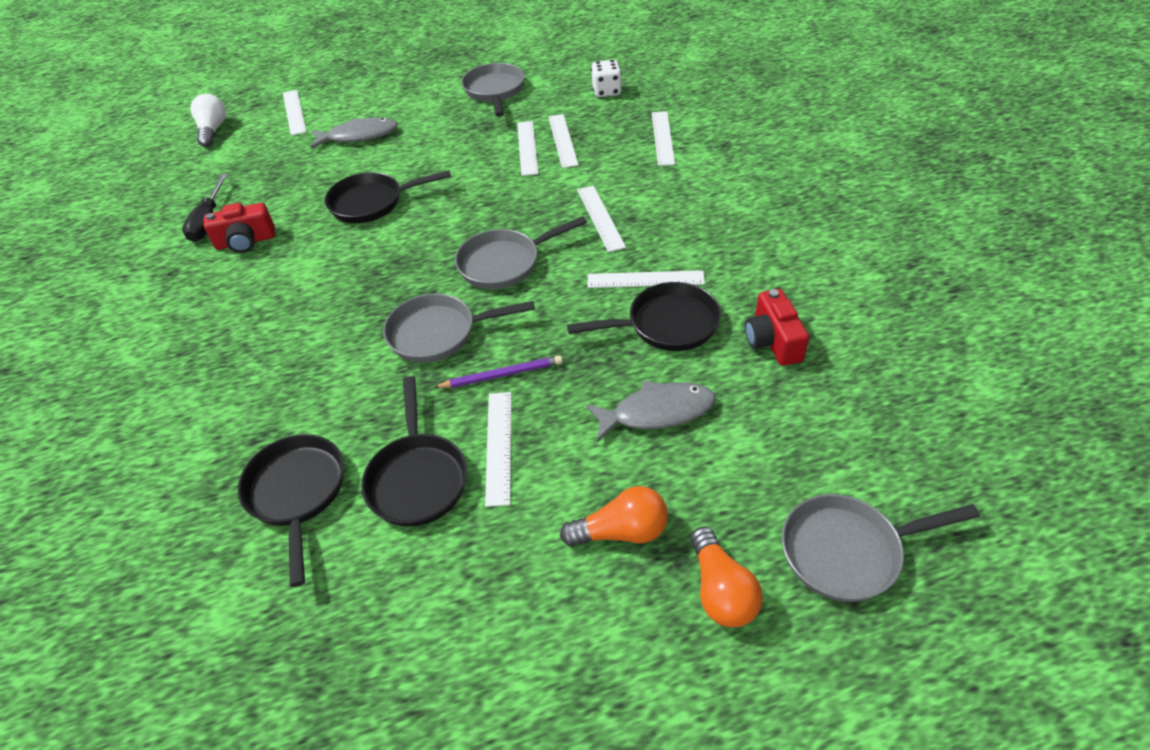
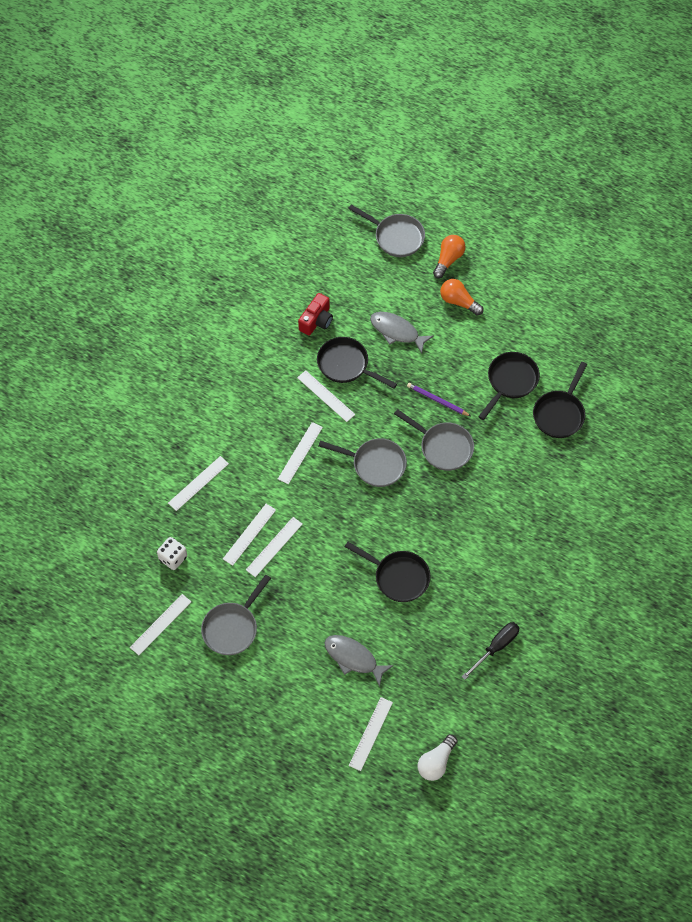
camera: 140 degrees left, 15 degrees up
red camera [203,203,275,253] -> none
white ruler [485,392,511,507] -> white ruler moved to [130,594,191,655]

